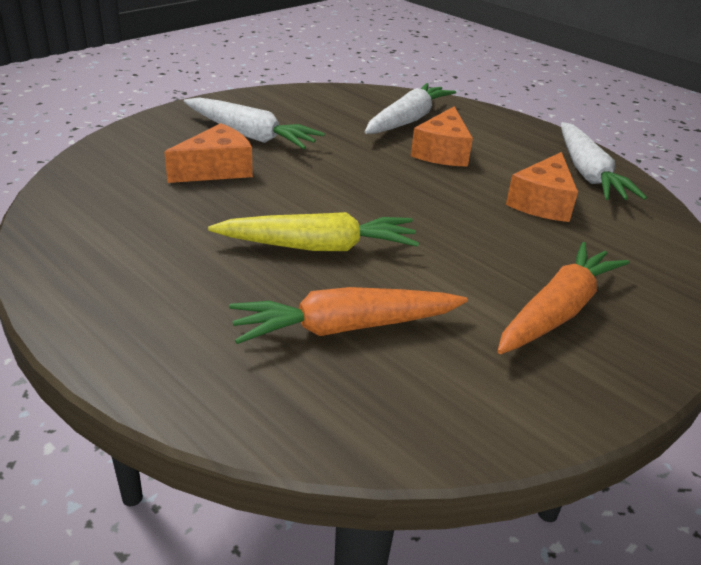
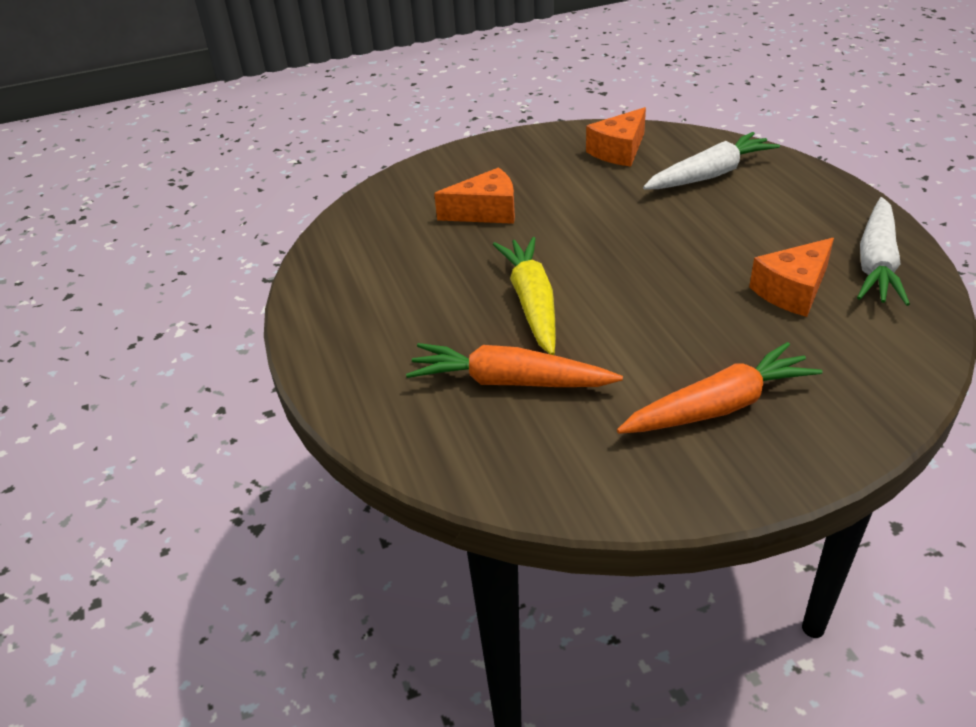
camera: 30 degrees right, 5 degrees up
white carrot [184,97,325,149] -> none
yellow carrot [208,212,419,251] -> yellow carrot turned 120 degrees counterclockwise [493,237,556,355]
orange cheese [411,107,473,167] -> orange cheese moved to [586,107,646,166]

